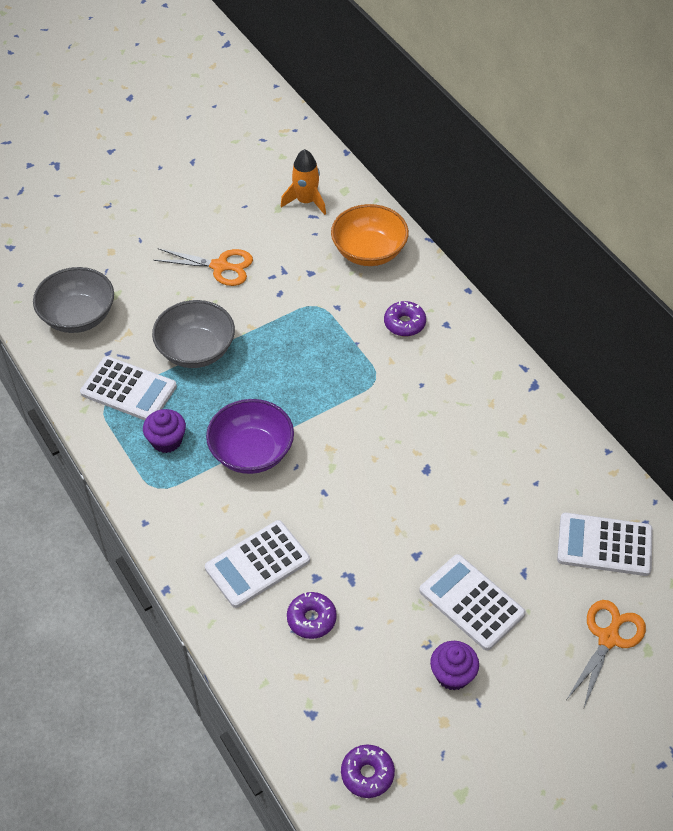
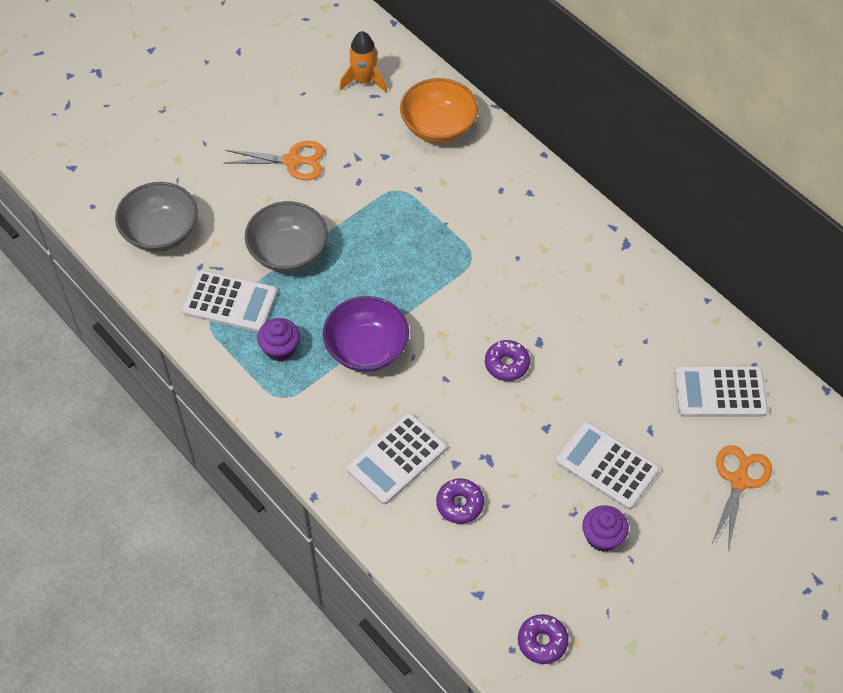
camera: 10 degrees left, 5 degrees up
purple donut [384,301,426,336] -> purple donut moved to [485,340,530,381]

